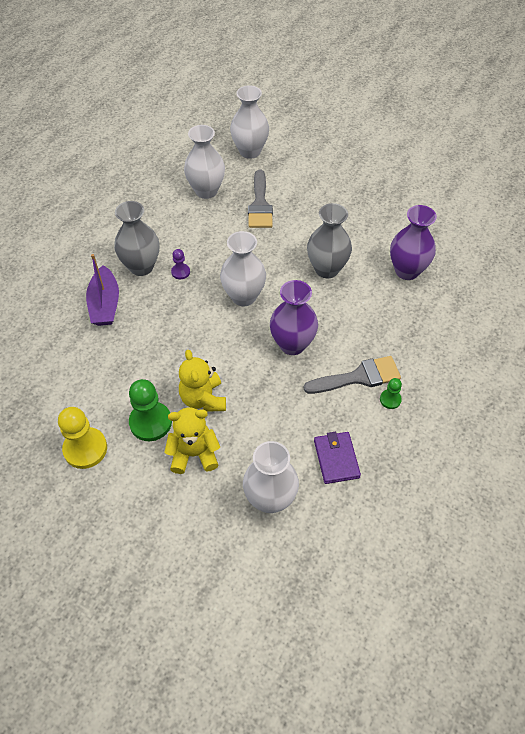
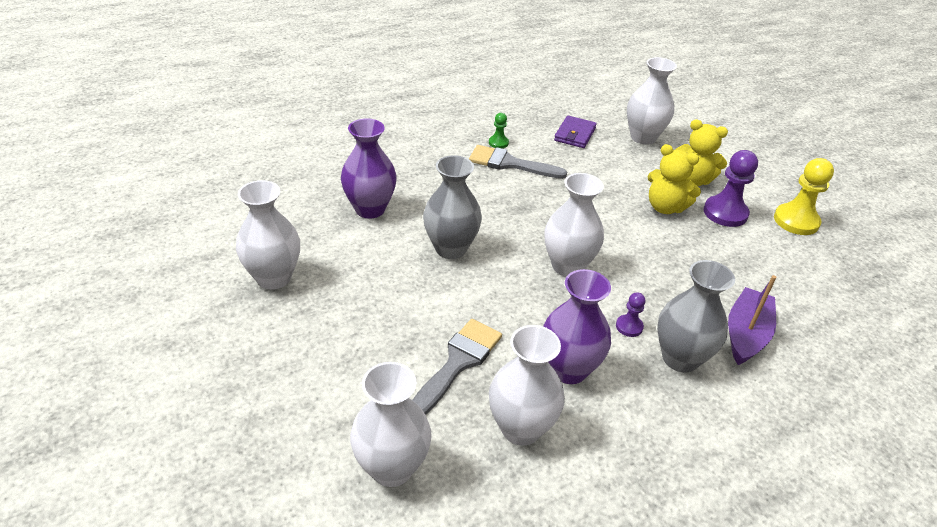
camera: 150 degrees left, 15 degrees down
green pawn [129,379,172,441] -> purple pawn [704,150,758,227]
yellow teddy bear [179,350,226,412] -> yellow teddy bear turned 105 degrees clockwise [648,144,701,214]
purple vase [270,280,318,355] -> purple vase moved to [543,269,611,384]
none -> white vase [236,180,300,290]

